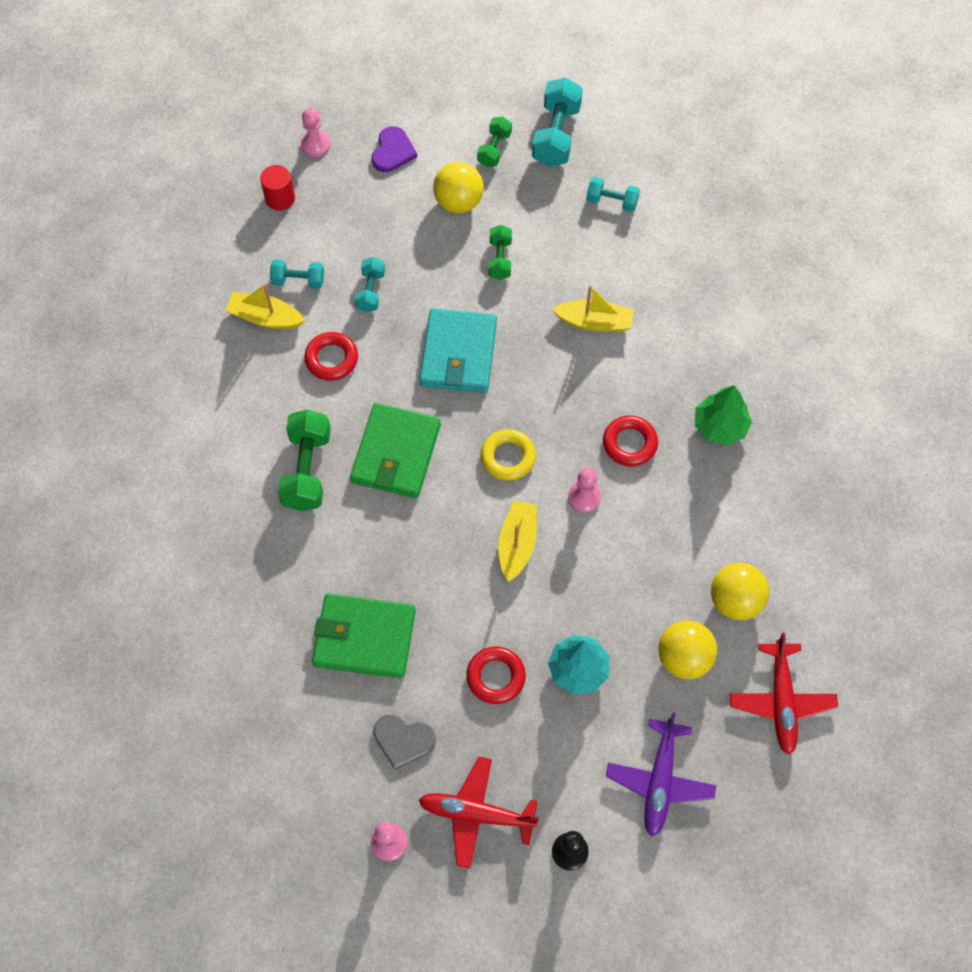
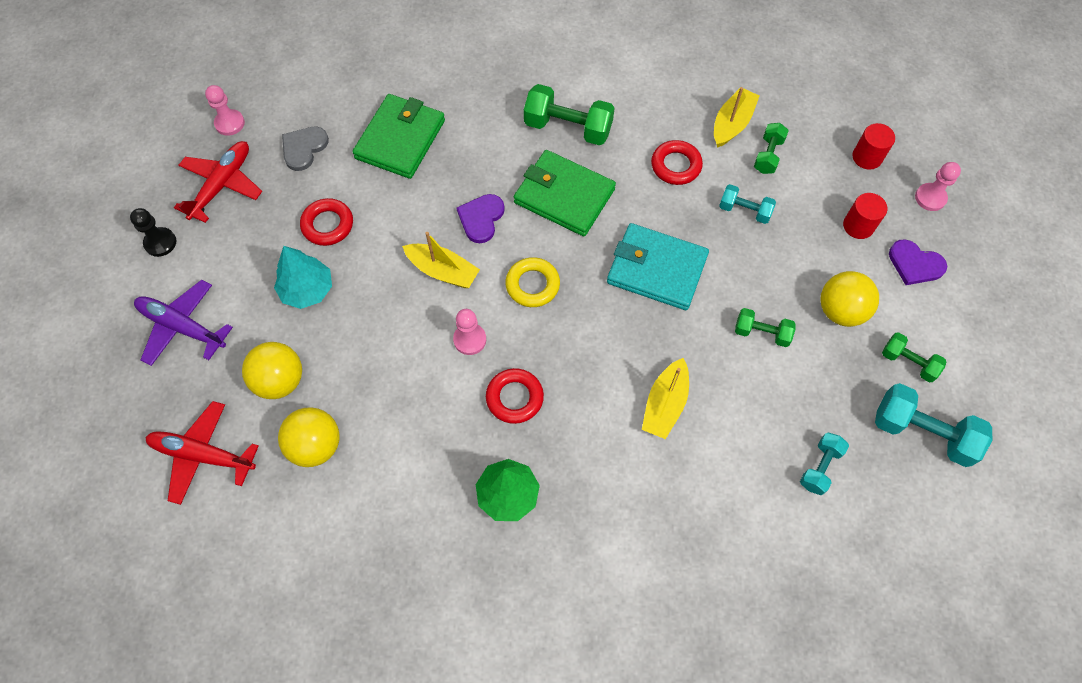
camera: 105 degrees right, 0 degrees up
turquoise dumbbell [270,259,324,289] -> green dumbbell [754,123,789,174]
none -> purple heart [457,194,505,243]
none -> red cylinder [843,193,887,239]

